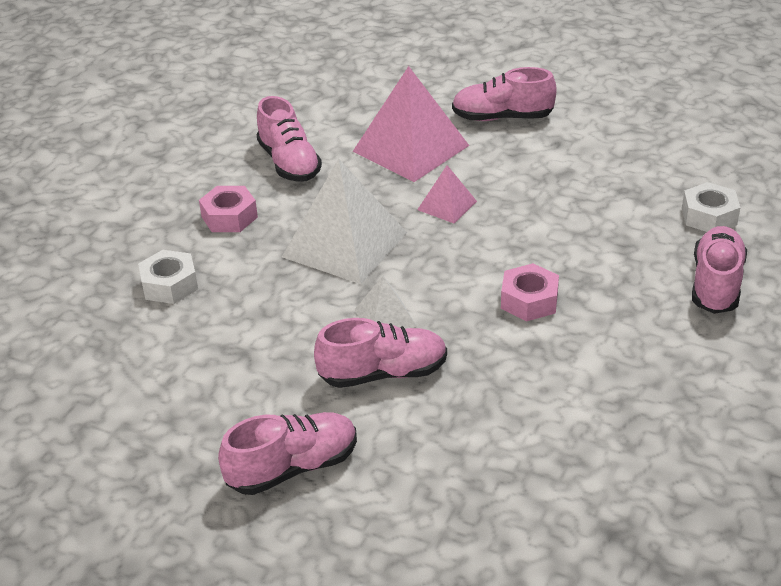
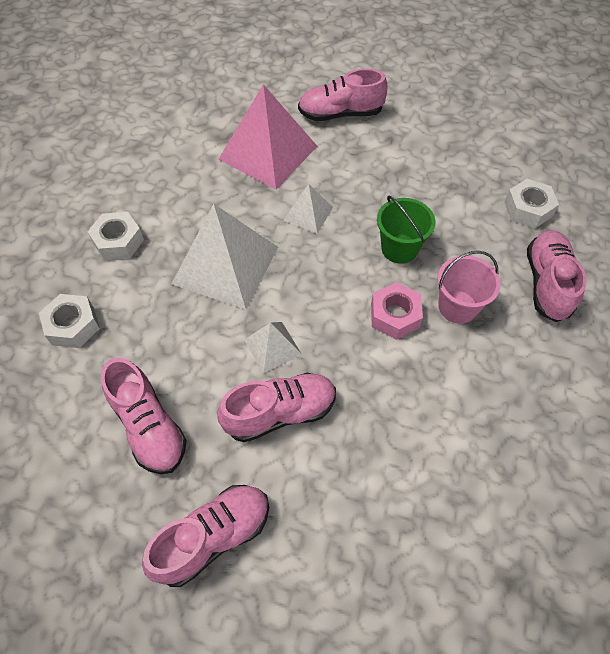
camera: 10 degrees left, 20 degrees up
pink nut [199,186,258,232] -> white nut [87,212,144,260]
pink shoe [257,96,322,182] -> pink shoe moved to [101,358,186,474]
pink pyramid [417,165,477,223] -> white pyramid [283,184,333,234]
none -> green bucket [377,196,436,264]
none -> pink bucket [437,251,501,324]

